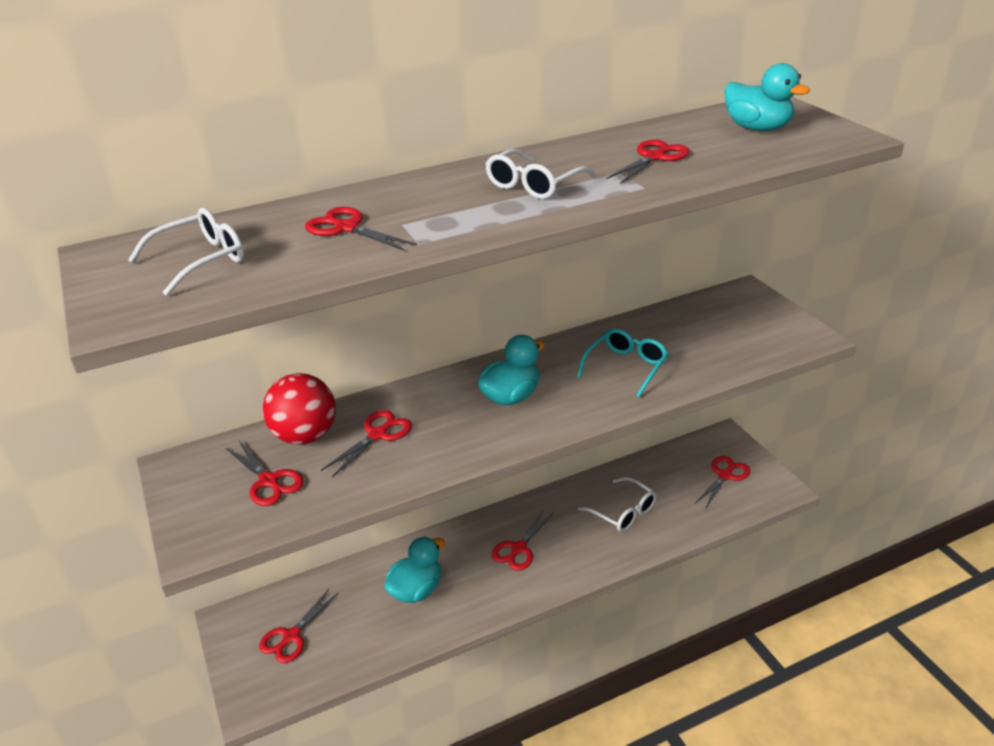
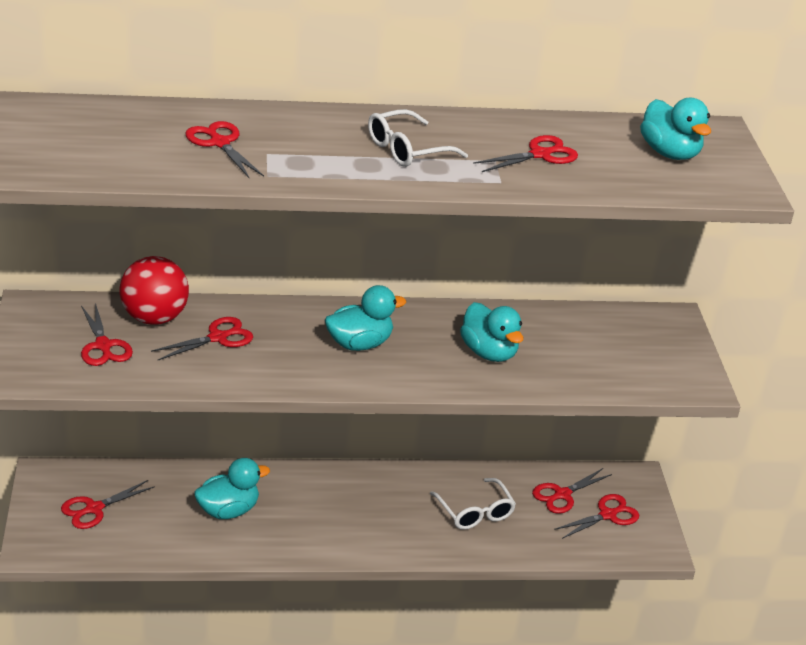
camera: 15 degrees right, 0 degrees up
white glasses [128,208,244,296] -> none
red scissors [491,509,554,571] -> red scissors moved to [532,468,612,514]
turquoise glasses [577,328,669,398] -> turquoise duck [460,302,524,362]

